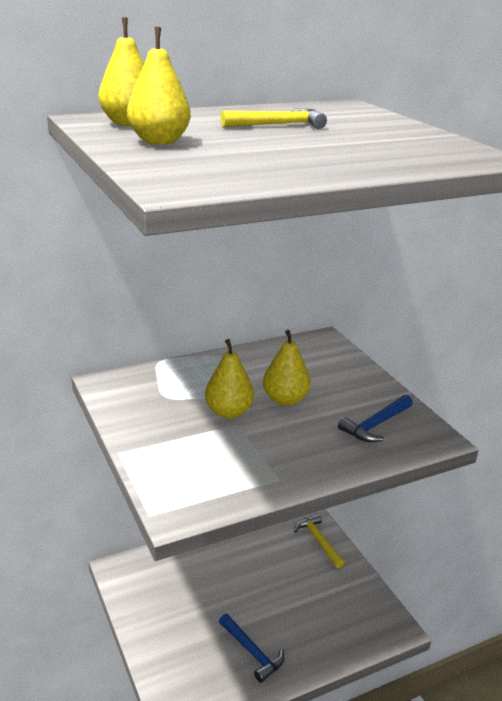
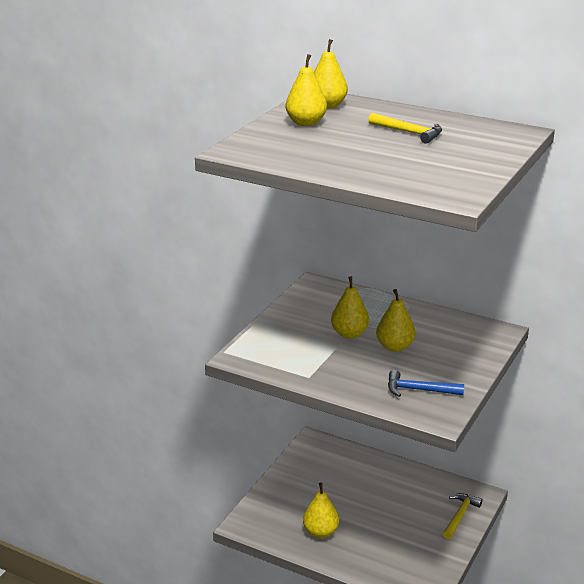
camera: 55 degrees right, 0 degrees up
blue hammer [219,614,284,683] -> yellow pear [303,483,339,538]

